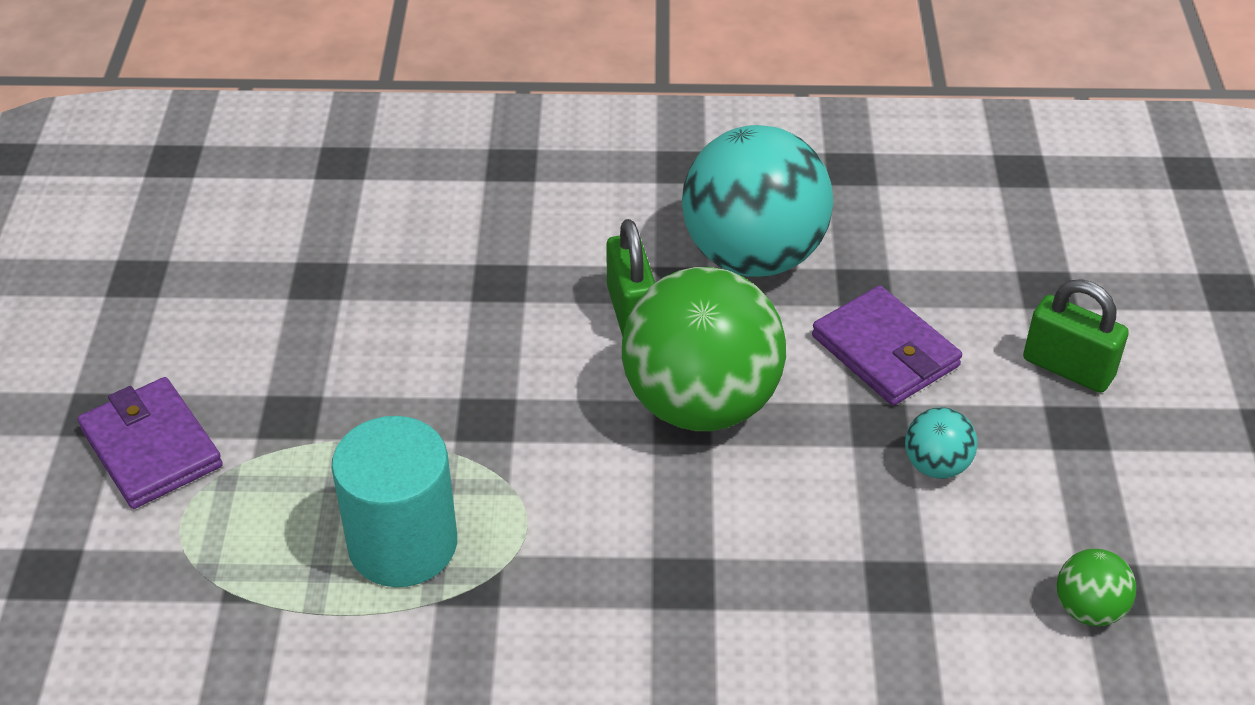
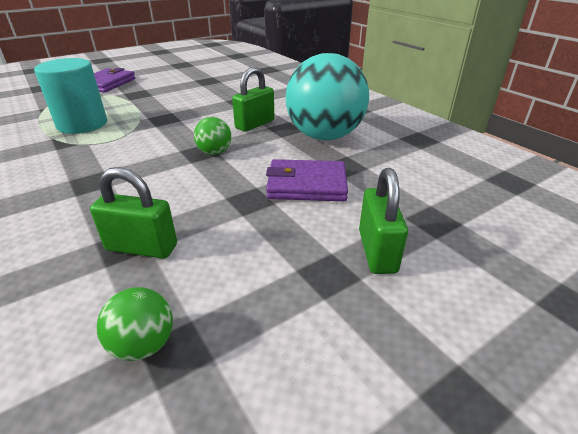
camera: 55 degrees right, 10 degrees down
green ball [622,267,786,431] -> green ball [194,117,232,155], size x0.43
purple wallet [812,286,962,406] -> purple wallet turned 75 degrees clockwise [266,159,348,201]
turquoise ball [905,407,978,479] -> none
none -> green padlock [90,167,177,259]

